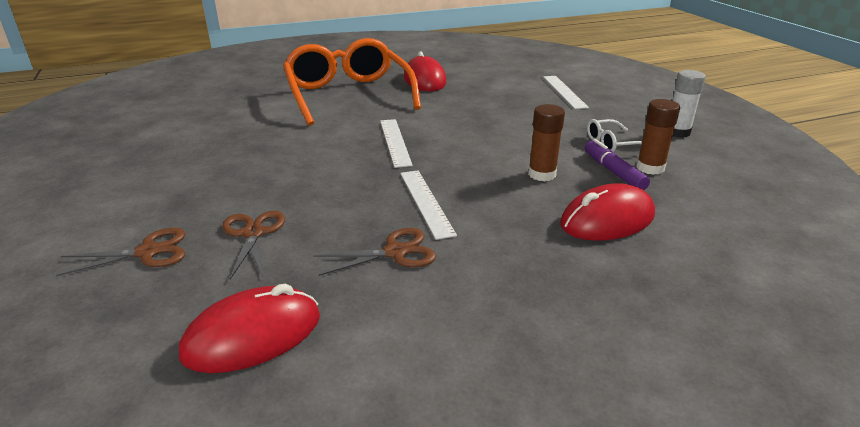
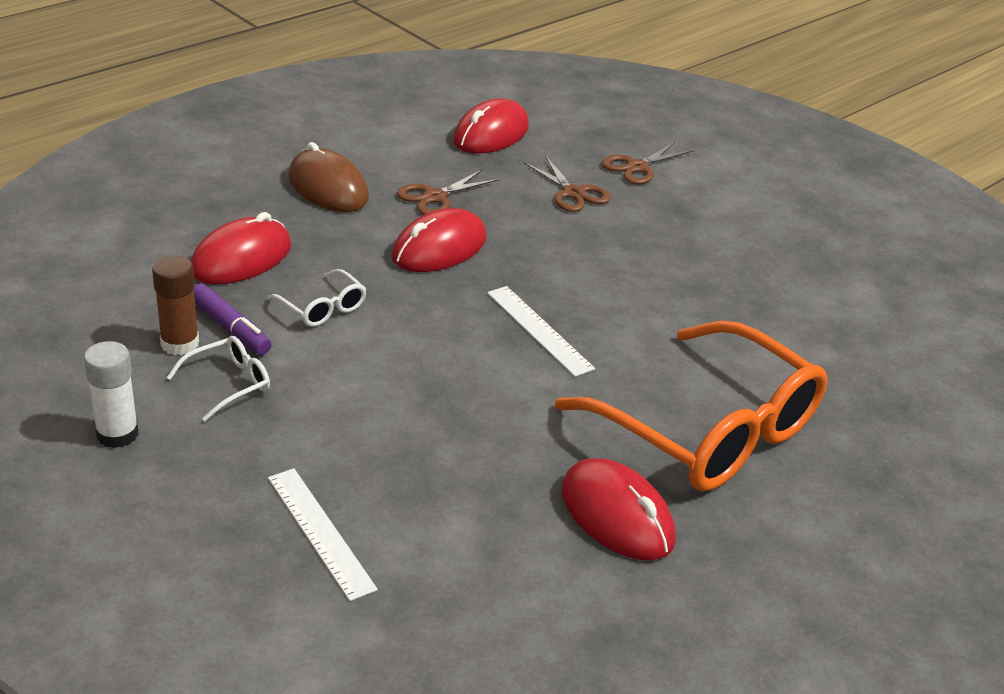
camera: 155 degrees right, 5 degrees up
white ruler [400,170,457,240] -> red mouse [391,208,487,272]
brown glue stick [528,104,565,181] -> white glasses [267,269,366,327]
none -> brown mouse [289,142,369,212]

